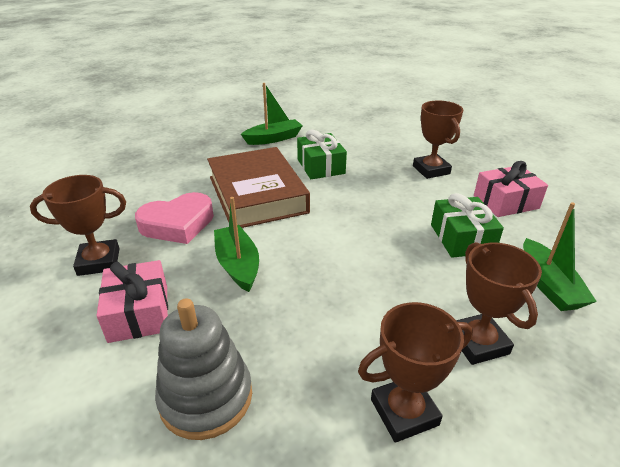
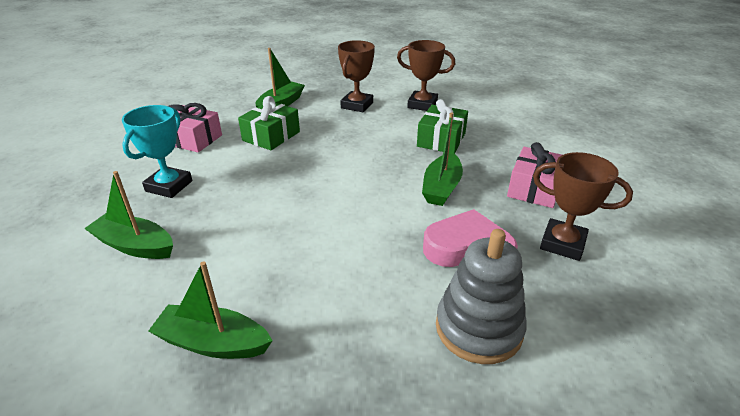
camera: 140 degrees left, 0 degrees up
grey stacking toy [155,298,252,440] -> grey stacking toy moved to [436,229,527,364]
brown book [207,147,310,228] -> none
green gift [297,130,347,179] -> green gift moved to [417,99,468,154]
brown trophy [413,101,463,179] -> turquoise trophy [122,105,192,198]
none -> green boat [84,171,173,259]

